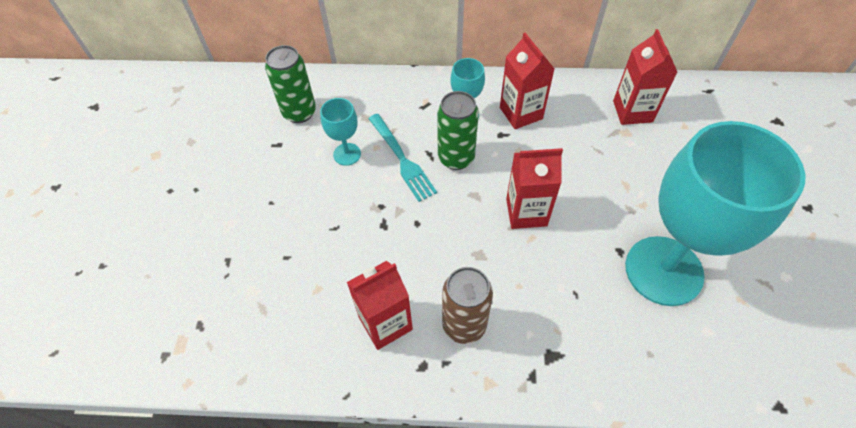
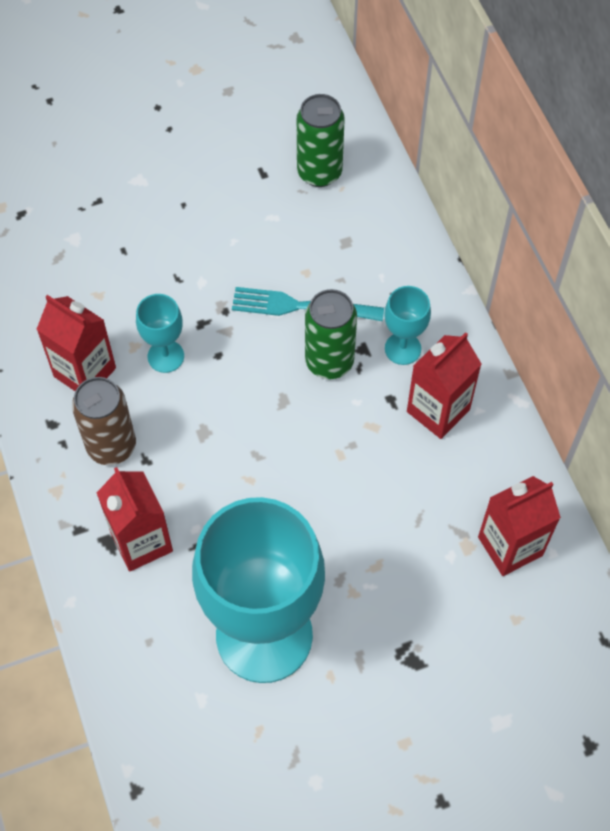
camera: 65 degrees right, 5 degrees up
turquoise goblet [320,98,361,166] -> turquoise goblet moved to [136,294,184,373]
turquoise fork [368,114,437,202] -> turquoise fork turned 60 degrees clockwise [232,287,384,321]
red carton [506,148,563,229] -> red carton moved to [97,467,173,571]

